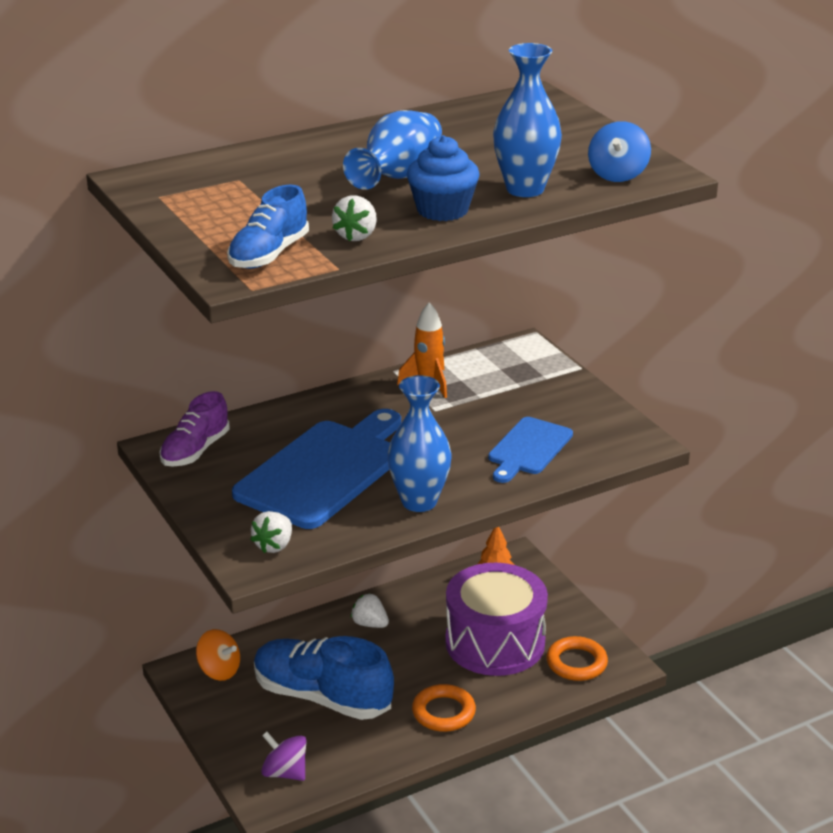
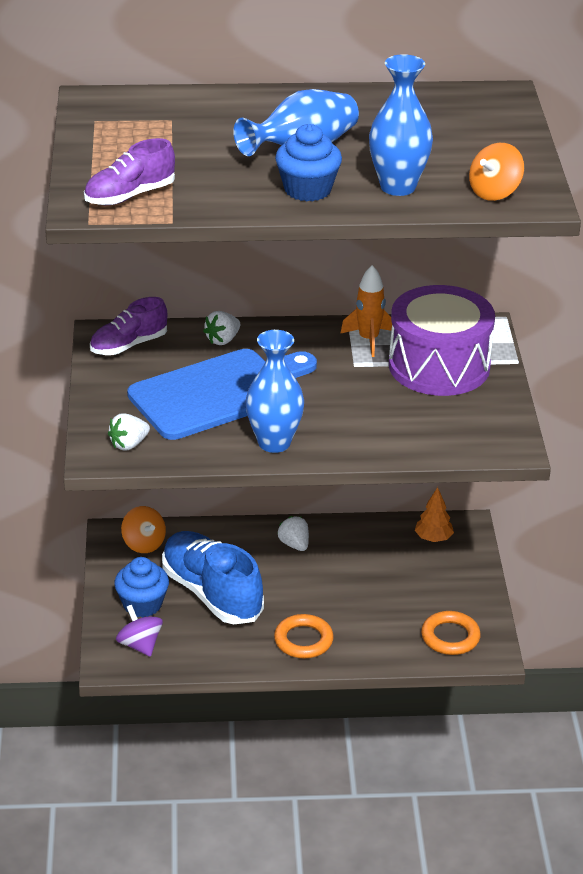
camera: 25 degrees right, 5 degrees up
blue shoe [227,185,309,269] -> purple shoe [84,138,175,205]
white strawberry [332,195,377,241] -> white strawberry moved to [203,311,240,345]
purple drum [445,563,548,676] -> purple drum moved to [389,285,495,396]
blue cutting board [488,417,573,483] -> none
blue spinning top [588,121,651,182] -> orange spinning top [469,143,524,201]
none -> blue cupcake [114,557,169,617]

